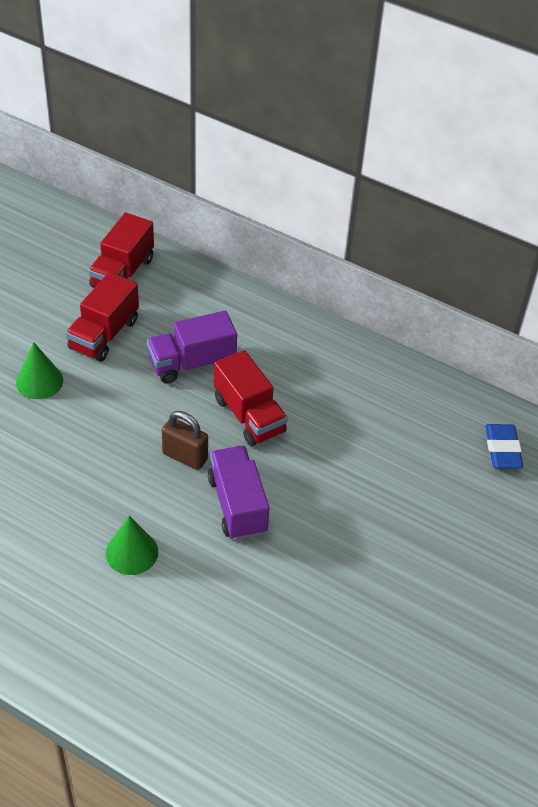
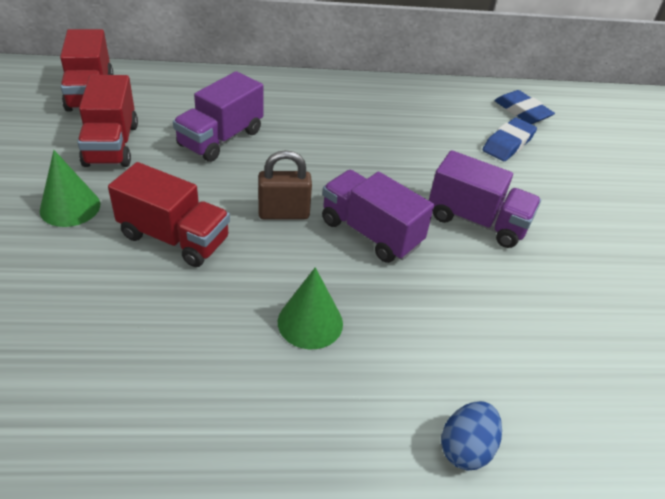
camera: 35 degrees left, 5 degrees down
red truck [214,350,288,446] -> red truck moved to [108,162,230,267]
none -> purple truck [429,150,541,248]
none -> blue egg [441,401,502,470]
none -> blue eraser [483,117,537,161]

